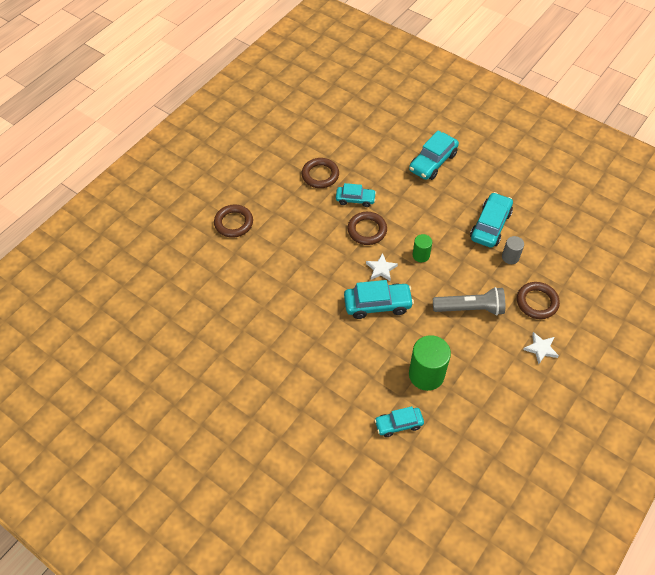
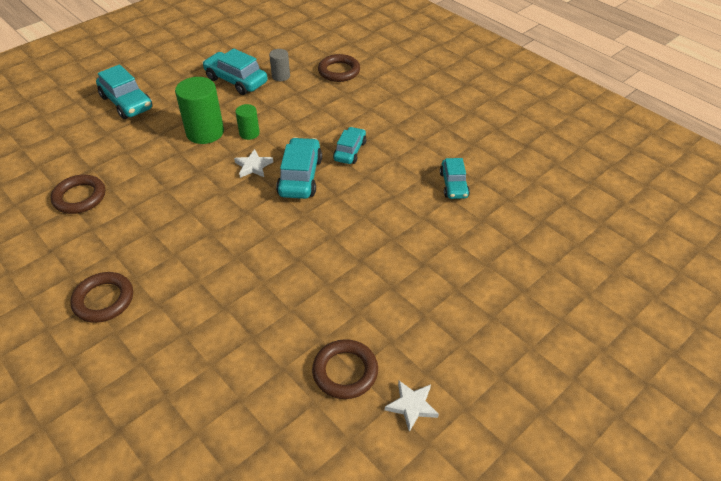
camera: 80 degrees left, 10 degrees down
turquoise car [336,183,376,207] -> turquoise car moved to [333,127,366,164]
brown ring [347,212,387,245] -> brown ring moved to [312,339,378,399]
green cylinder [409,335,451,391] -> green cylinder moved to [175,77,224,144]
grey flashlight [433,287,505,316] -> none
white star [523,332,559,364] -> white star moved to [385,381,439,432]

